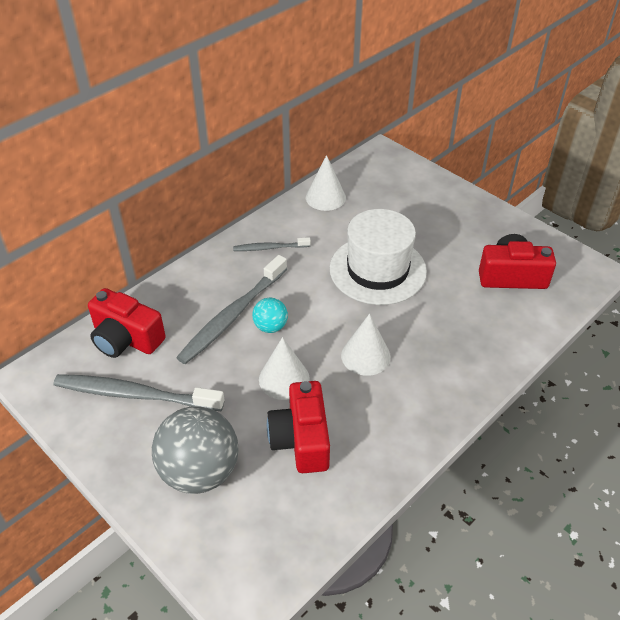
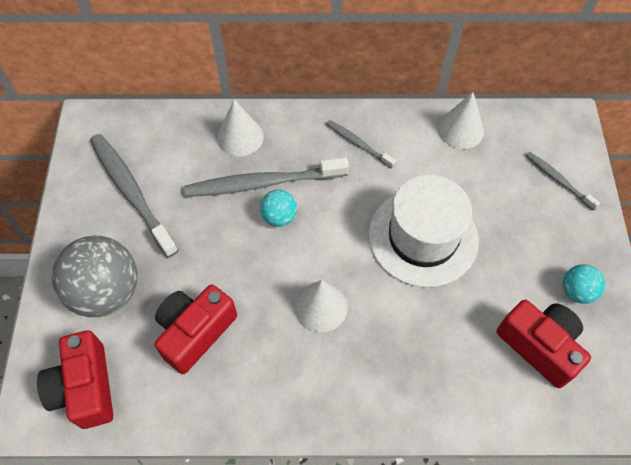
camera: 45 degrees right, 15 degrees up
red camera [88,288,166,358] -> red camera moved to [37,330,113,429]
white cone [259,337,310,400] -> white cone moved to [217,100,264,156]
none -> grey toothbrush [526,152,600,210]
none -> turquoise ball [563,264,605,304]

